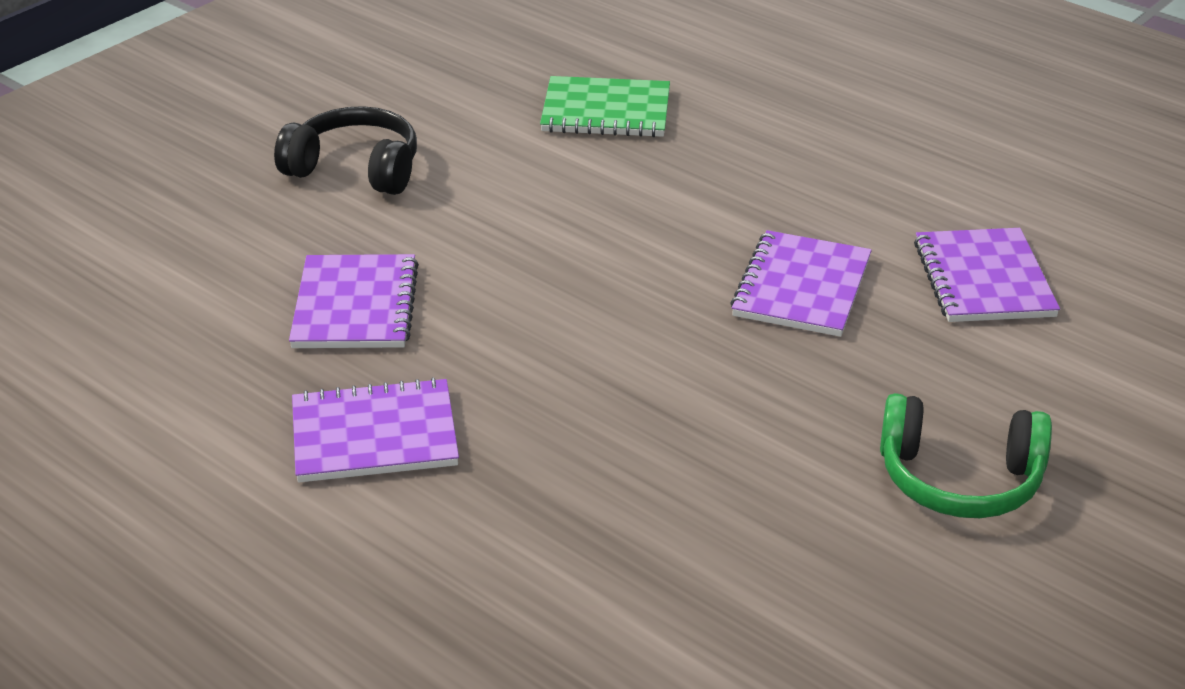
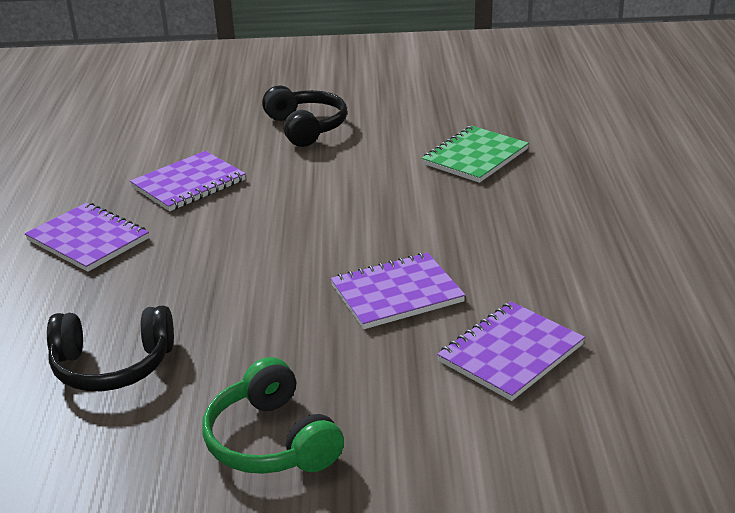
camera: 50 degrees right, 5 degrees down
green notebook [540,76,670,137] -> green notebook turned 75 degrees clockwise [422,126,529,183]
none -> black headphones [47,306,174,391]

